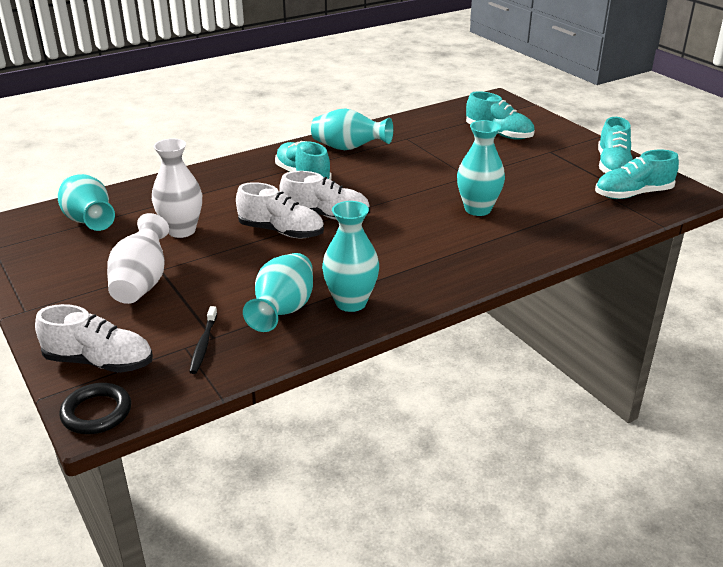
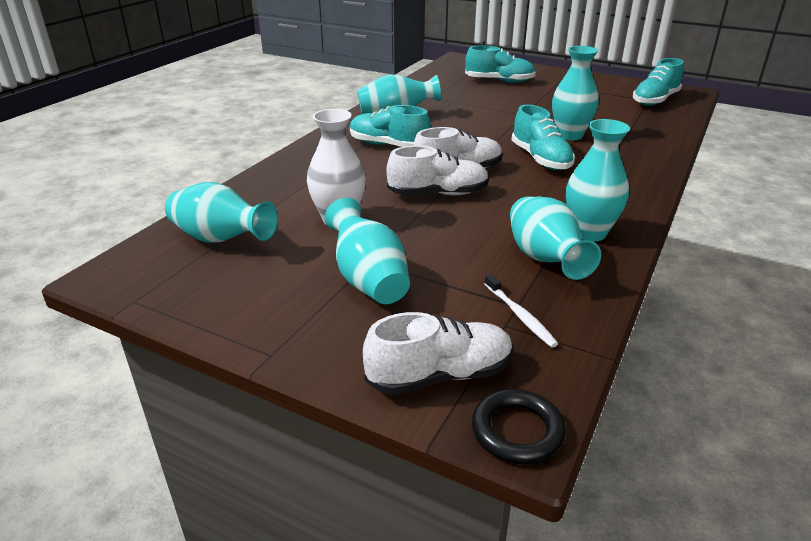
camera: 30 degrees left, 0 degrees up
white vase [107,213,169,304] -> turquoise vase [324,198,410,304]
black toothbrush [189,306,217,374] -> white toothbrush [484,274,558,348]
turquoise shoe [598,117,633,173] -> turquoise shoe moved to [511,105,575,170]

